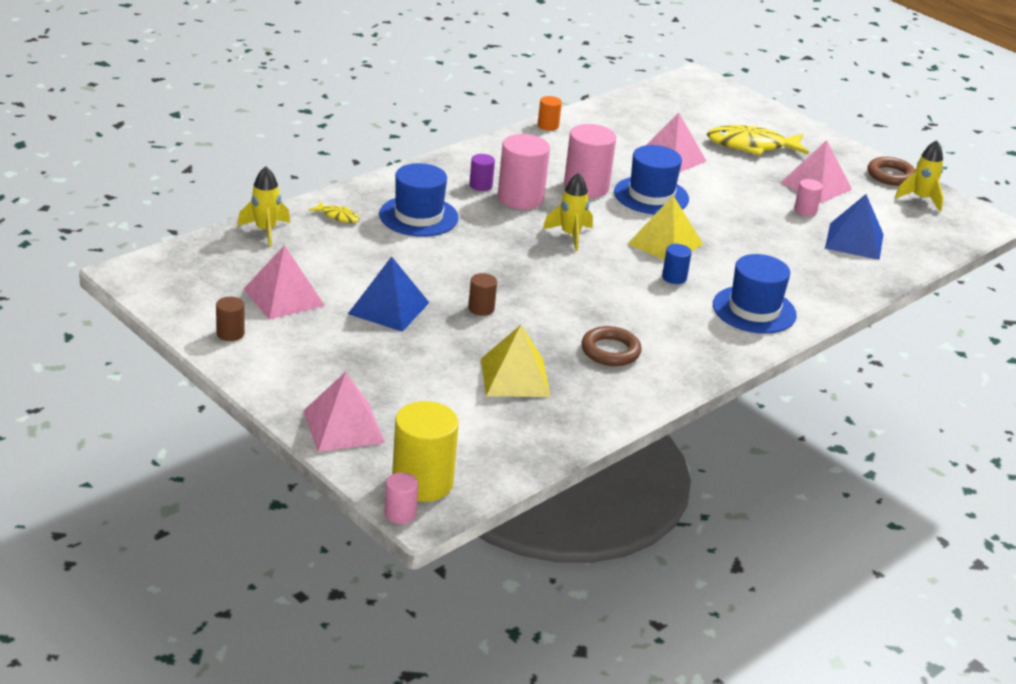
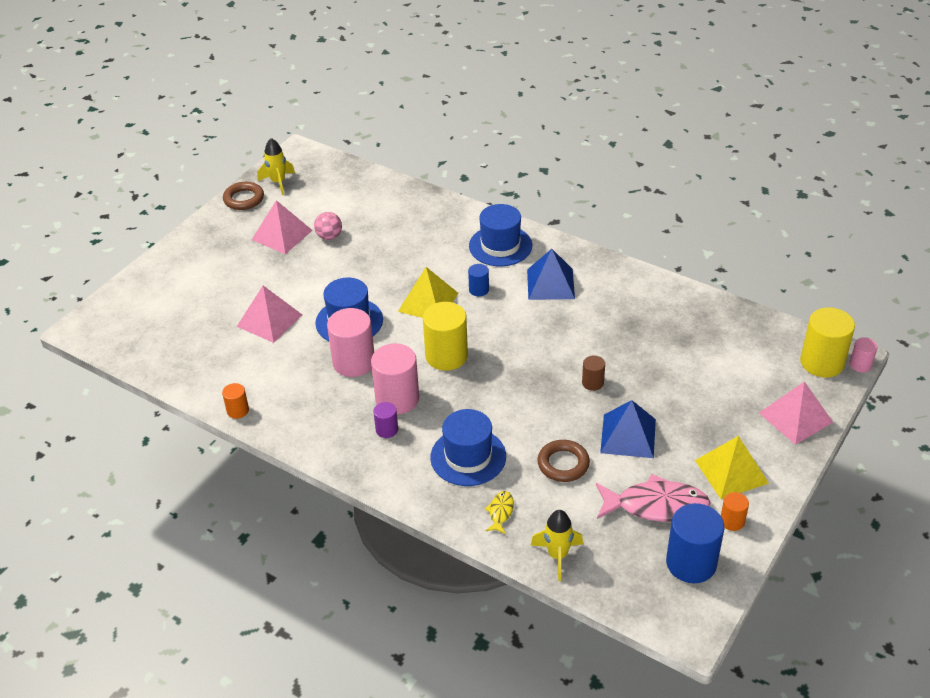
camera: 100 degrees left, 10 degrees up
brown cylinder [216,297,245,341] -> orange cylinder [721,492,749,531]
pink pyramid [244,245,325,320] -> pink fish [596,474,711,522]
yellow pyramid [481,325,550,397] -> yellow pyramid moved to [695,436,769,499]
yellow rocket [543,173,593,251] -> yellow cylinder [423,302,468,371]
brown ring [581,326,642,366] -> brown ring moved to [537,440,590,482]
yellow fish [707,125,809,156] -> none
pink cylinder [794,179,823,216] -> pink ball [314,212,342,240]
blue pyramid [825,194,884,260] -> blue pyramid moved to [527,249,575,300]
none -> blue cylinder [666,503,724,583]

